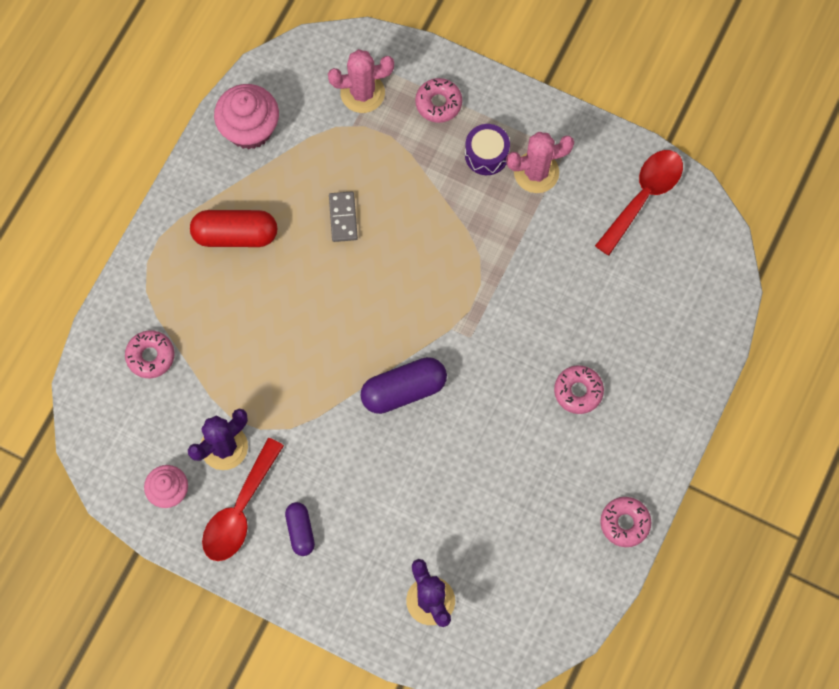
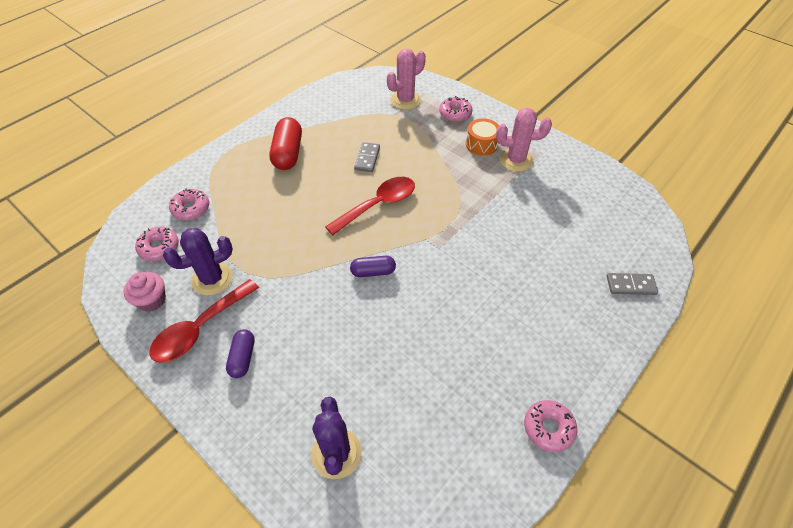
camera: 15 degrees right, 20 degrees down
red capsule [190,210,277,247] -> red capsule turned 75 degrees clockwise [270,117,302,170]
pink cupcake [214,84,279,150] -> none
pink cactus [328,49,394,113] -> pink cactus turned 45 degrees counterclockwise [387,49,426,110]
purple capsule [361,357,447,414] -> purple capsule [350,256,396,277], size x0.60
purple drum [465,124,510,175] -> orange drum [466,118,499,156]
pink donut [554,365,604,414] -> pink donut moved to [135,227,179,261]
red spoon [595,150,683,256] -> red spoon moved to [325,177,415,235]
none -> grey domino [607,273,658,295]

